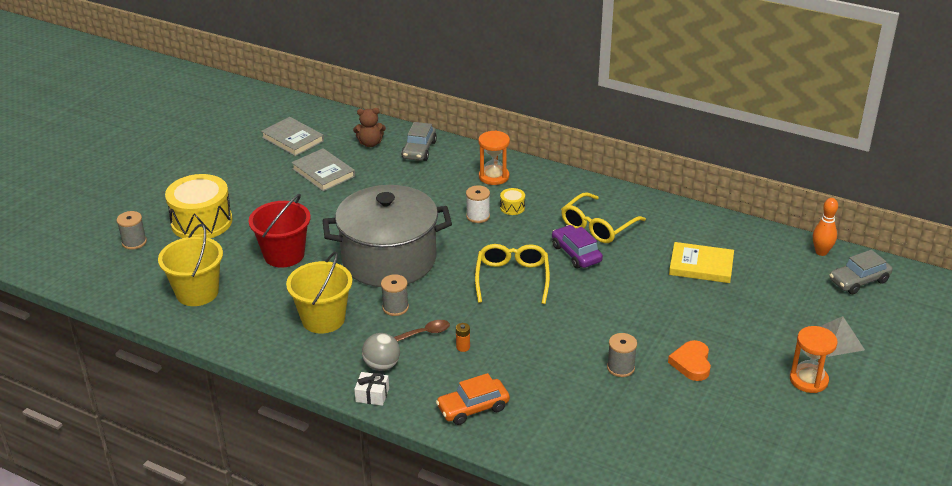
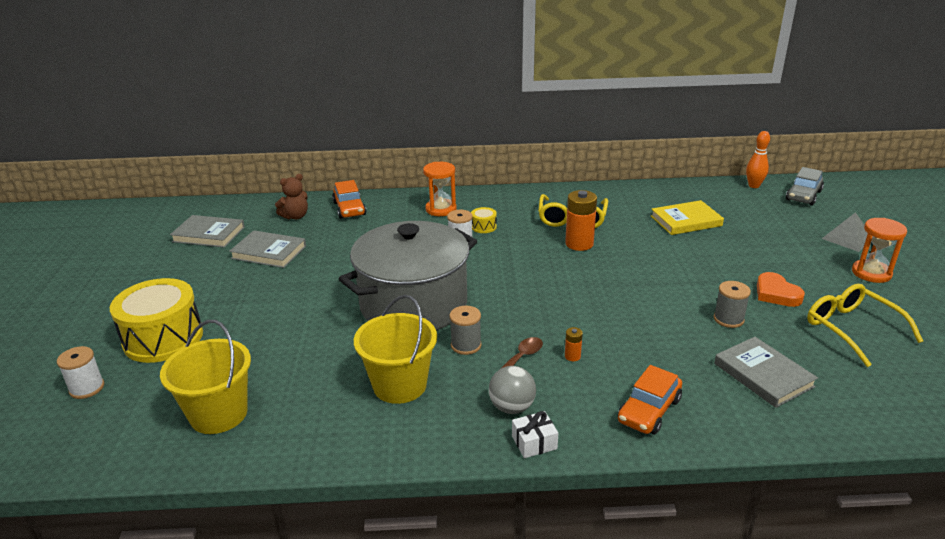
camera: 30 degrees left, 5 degrees down
grey spool [117,211,147,250] -> white spool [57,346,104,399]
red bucket [248,194,311,268] -> none
grey car [401,122,437,161] -> orange car [332,180,366,219]
yellow glasses [475,244,550,304] -> yellow glasses moved to [807,284,923,367]
purple car [552,225,603,269] -> orange battery [565,190,597,251]
none -> grey book [714,337,818,408]

